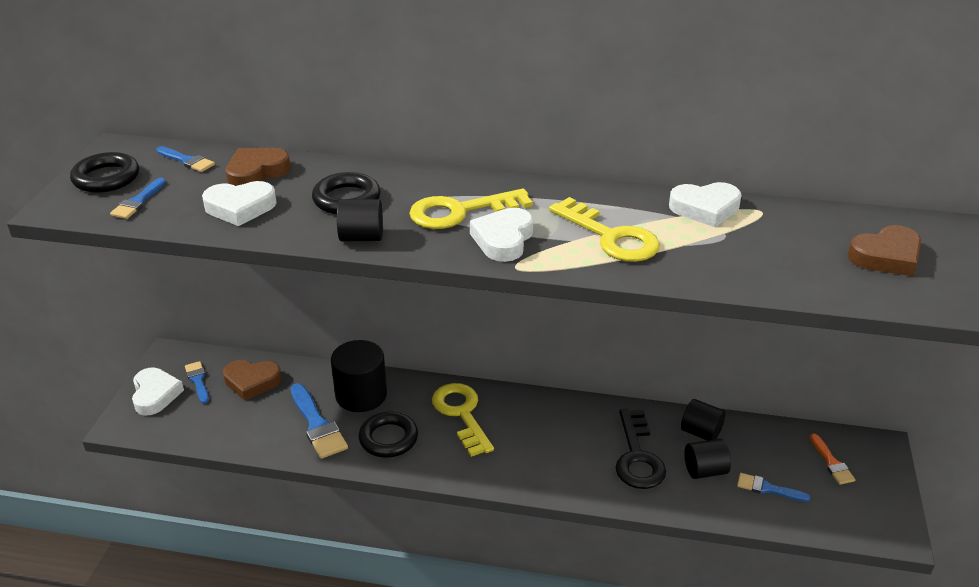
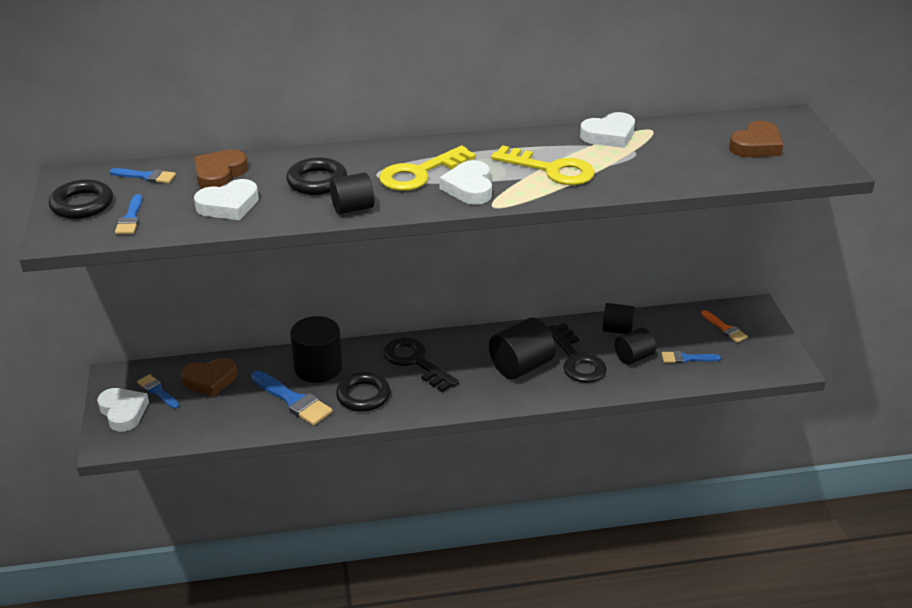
camera: 20 degrees left, 0 degrees up
yellow key [432,383,494,457] -> black key [383,338,459,393]
none -> black cylinder [489,317,556,379]

